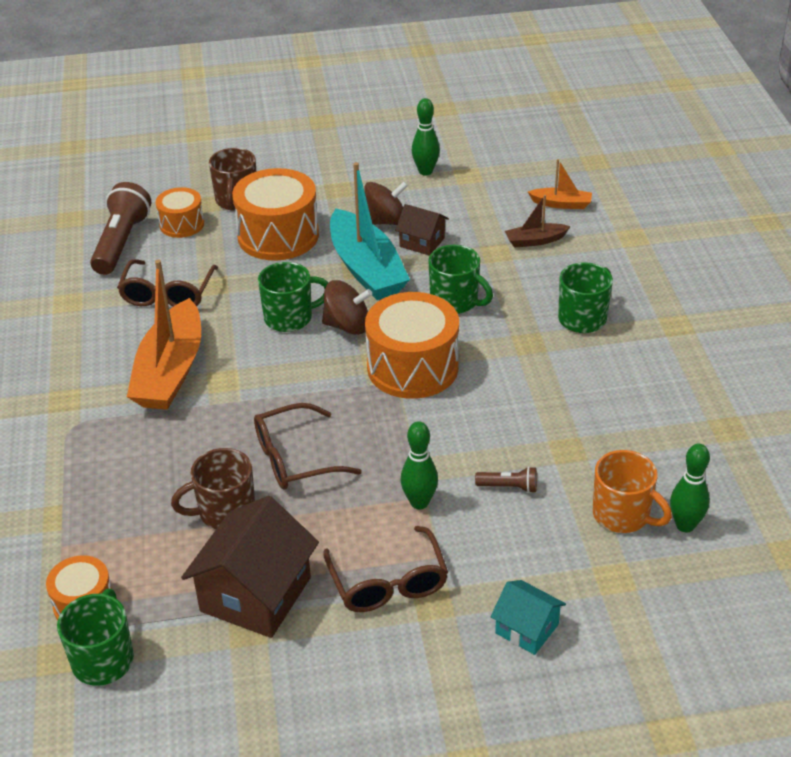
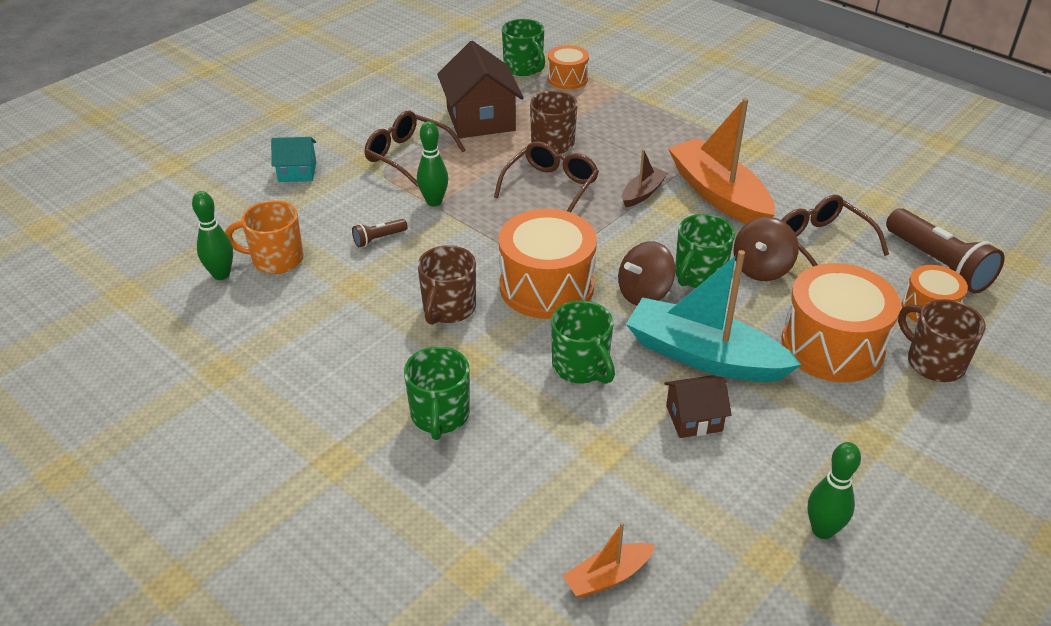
camera: 140 degrees right, 0 degrees up
brown spinning top [364,181,408,225] -> brown spinning top moved to [734,217,799,281]
green mug [428,245,493,314] -> green mug turned 120 degrees counterclockwise [551,301,615,384]
brown boat [505,195,571,248] -> brown boat moved to [622,149,668,207]
none -> brown mug [417,245,476,325]

